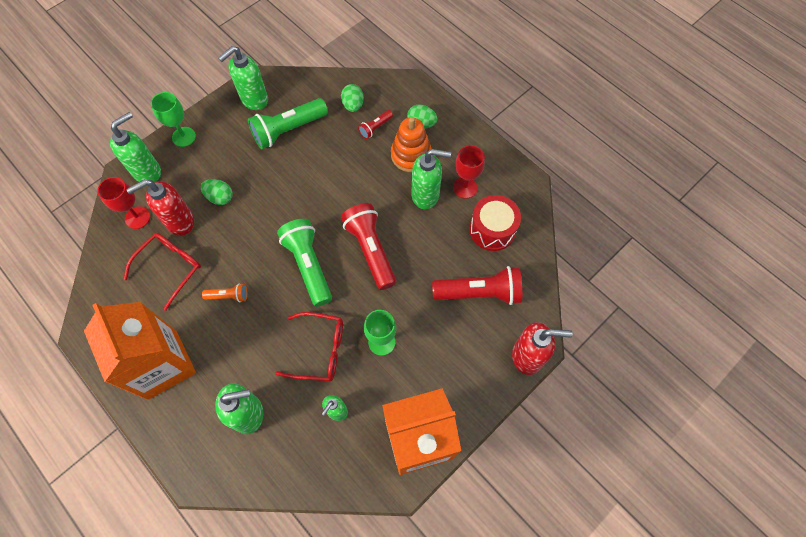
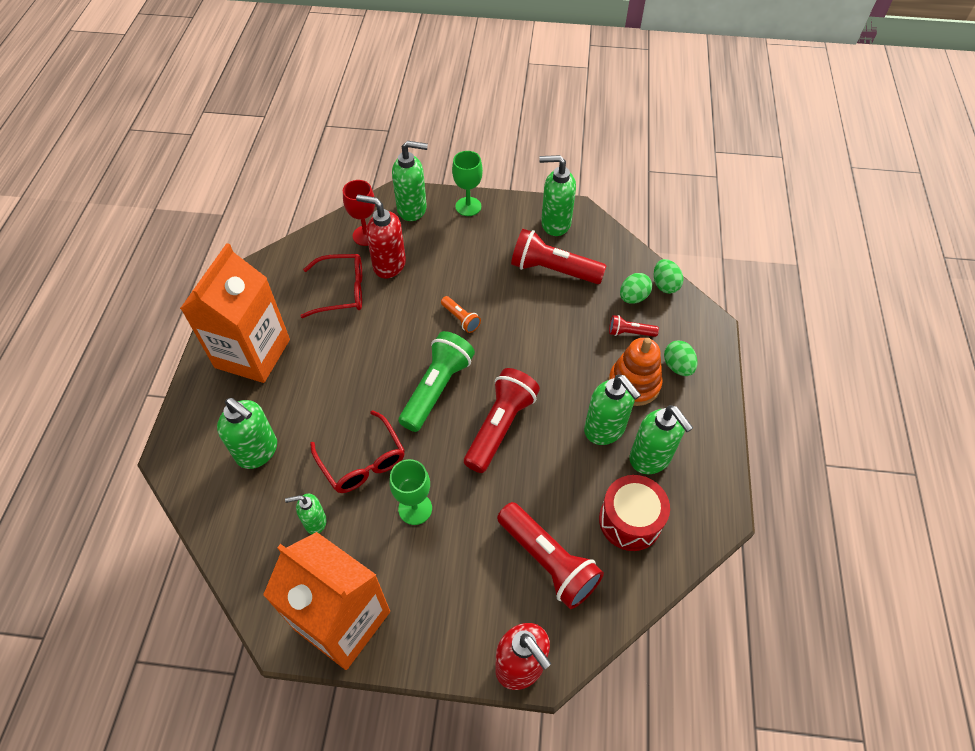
camera: 50 degrees right, 10 degrees down
green egg [201,179,233,205] -> green egg moved to [654,259,683,294]
orange flashlight [202,284,248,302] -> orange flashlight moved to [441,296,481,333]
green flashlight [248,98,328,149] -> red flashlight [511,229,606,284]
red goblet [453,145,485,199] -> green soap dispenser [630,405,693,474]

